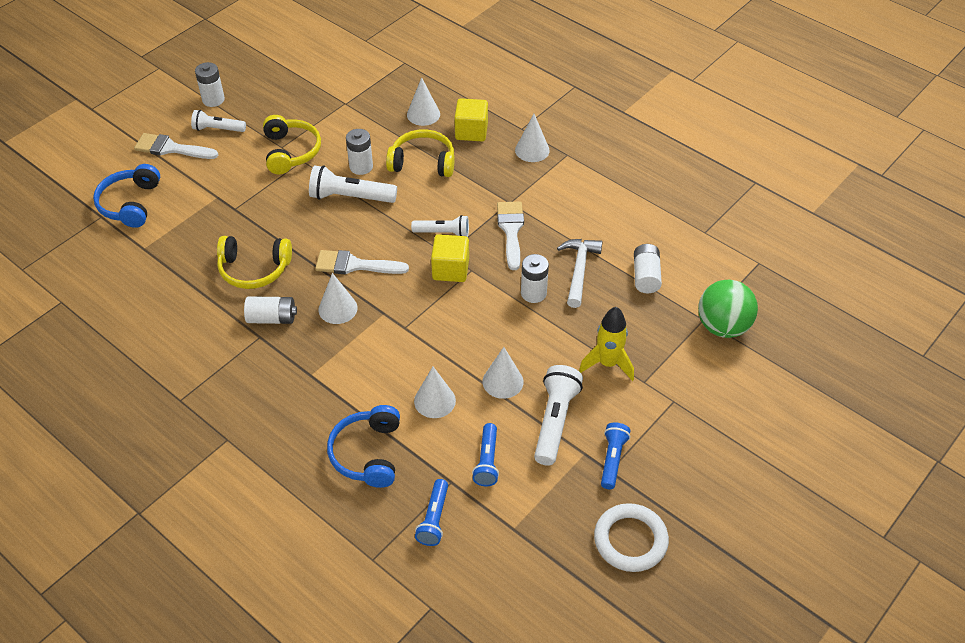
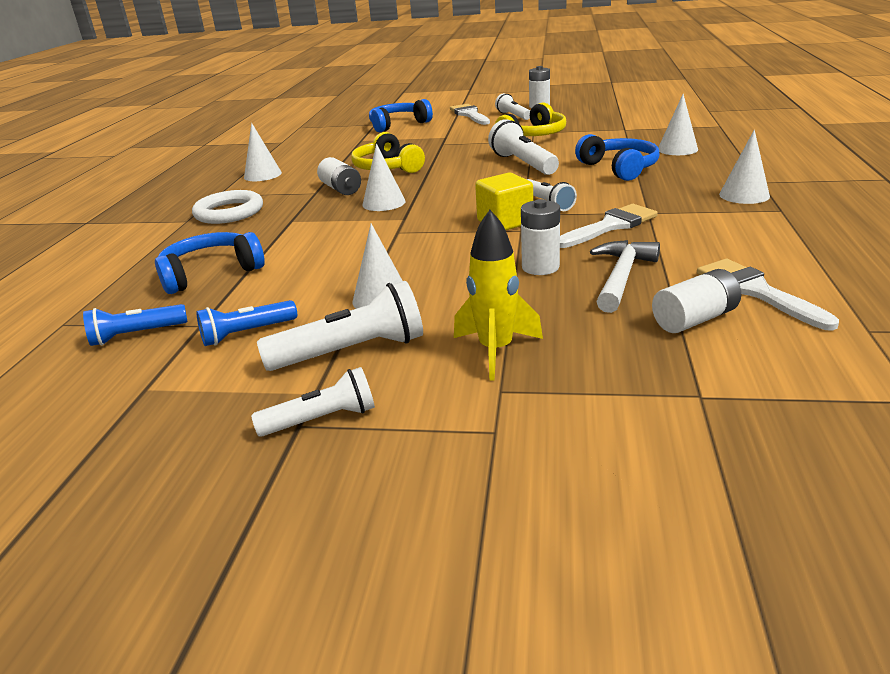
camera: 60 degrees right, 20 degrees down
white brush [315,250,409,274] -> white brush moved to [697,259,839,331]
white battery [346,129,373,175] -> none
yellow headphones [386,130,455,177] -> blue headphones [575,134,660,181]
white cone [414,367,456,418] -> white cone moved to [244,123,282,181]
yellow cube [454,98,488,141] -> none
white hammer [557,239,602,308] -> white hammer turned 45 degrees counterclockwise [590,240,660,313]
white ring [594,503,669,572] -> white ring moved to [192,190,263,224]
blue flashlight [601,422,630,489] -> white flashlight [251,367,375,437]
green ball [698,280,758,338] -> none

